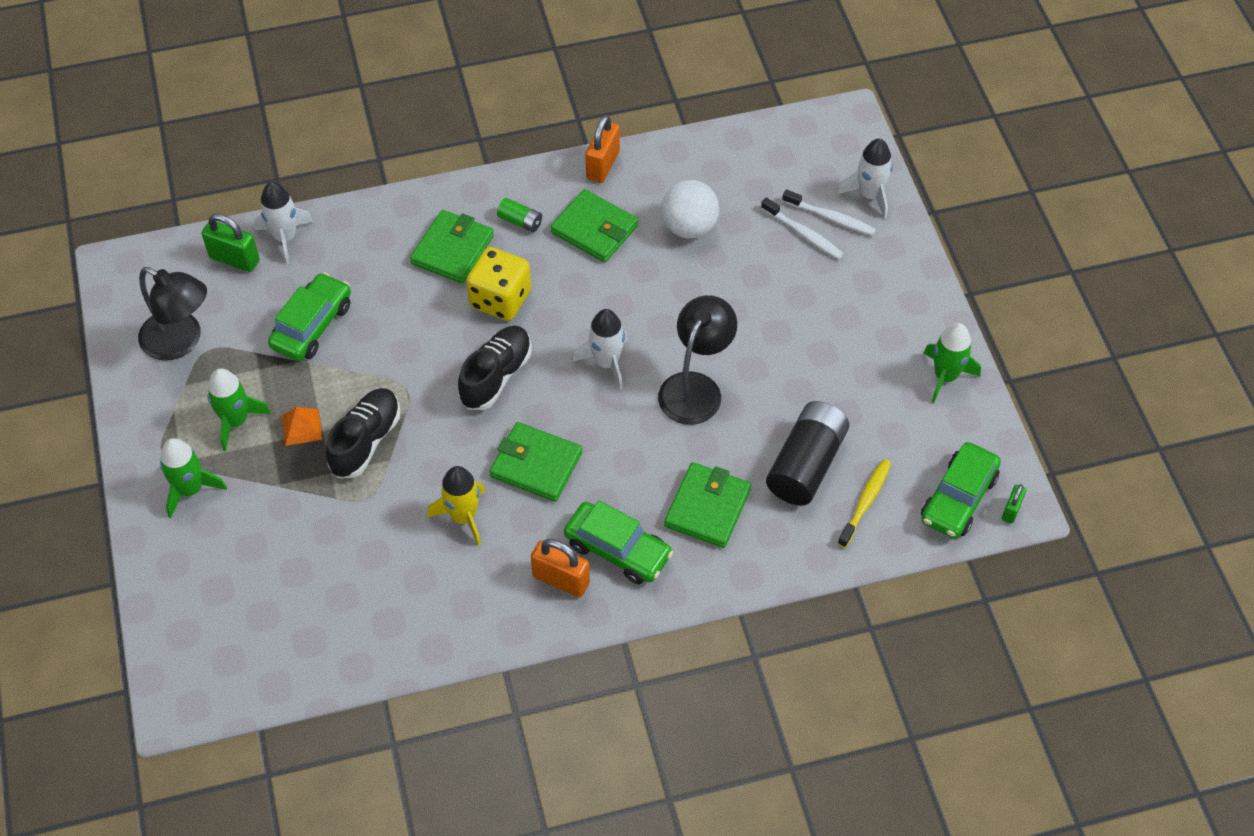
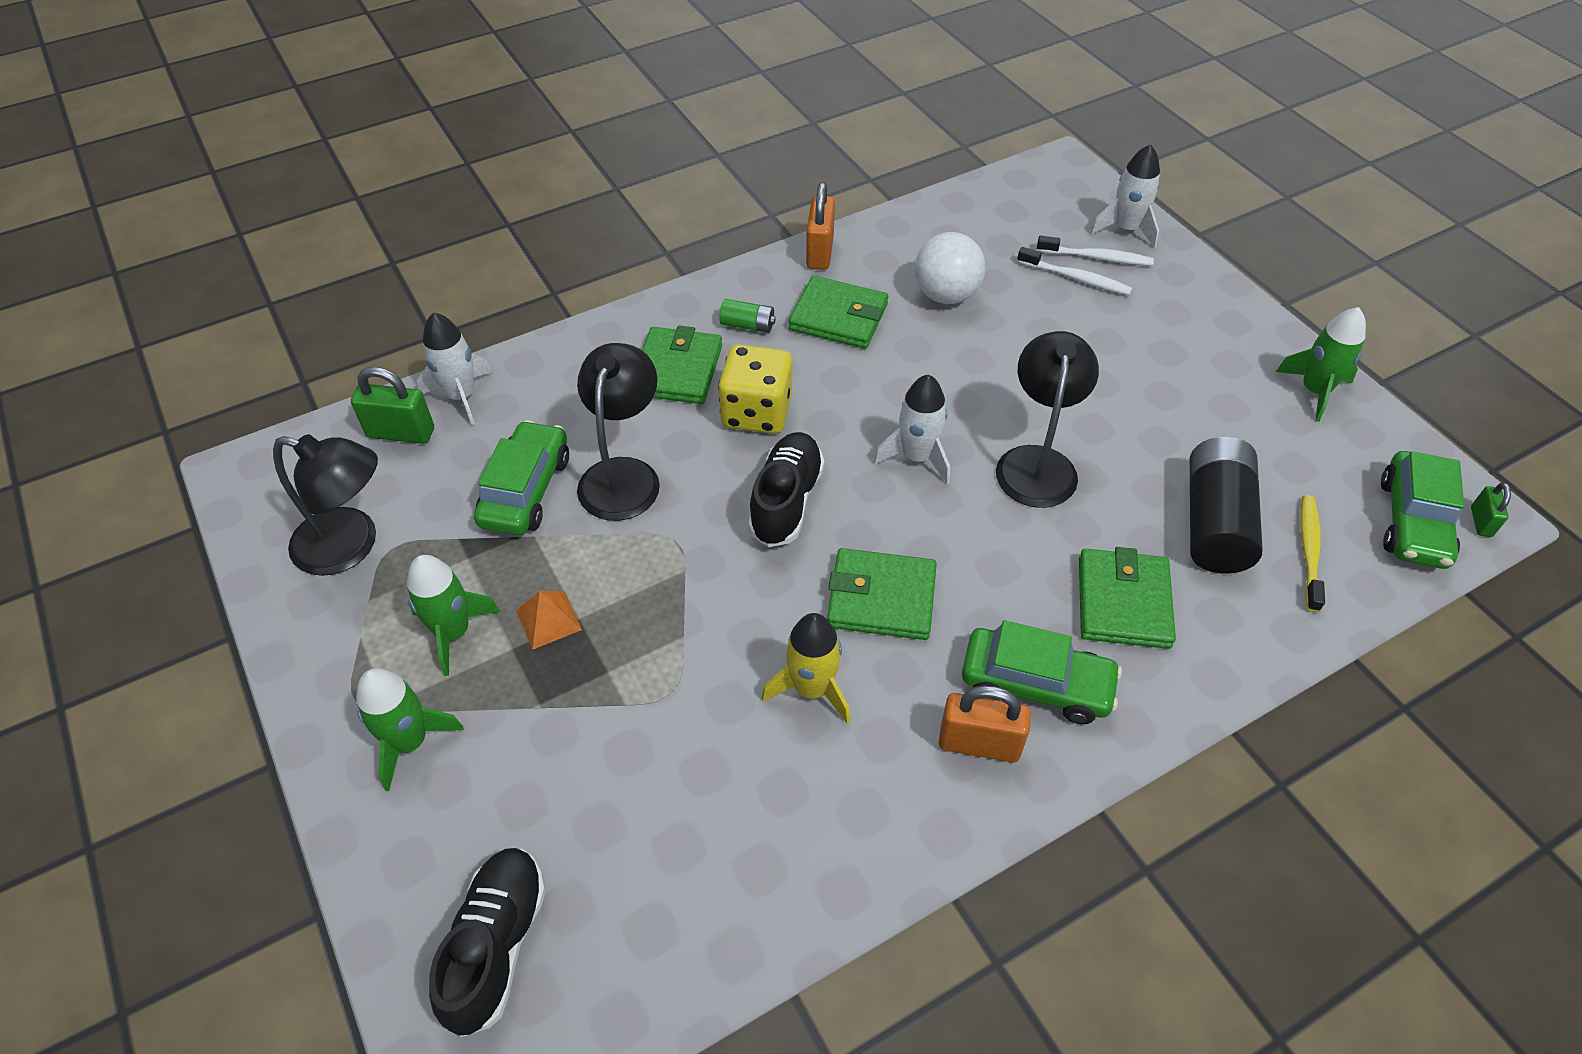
camera: 15 degrees left, 5 degrees down
black shoe [326,388,400,478] -> black shoe moved to [429,848,546,1037]
none -> black lamp [577,343,660,521]

